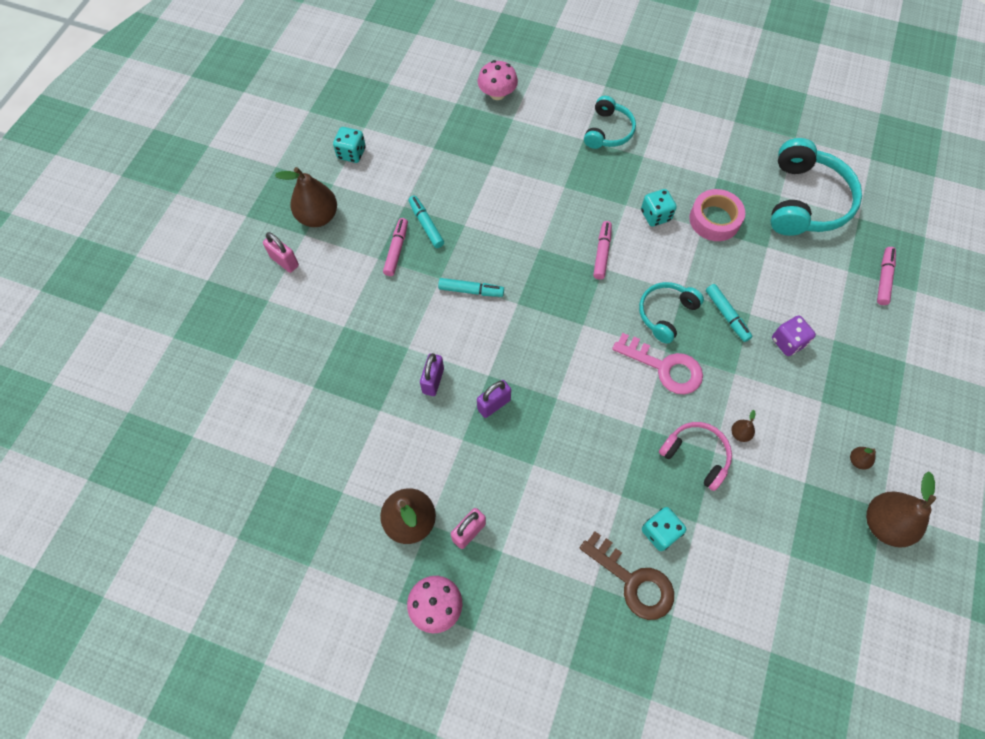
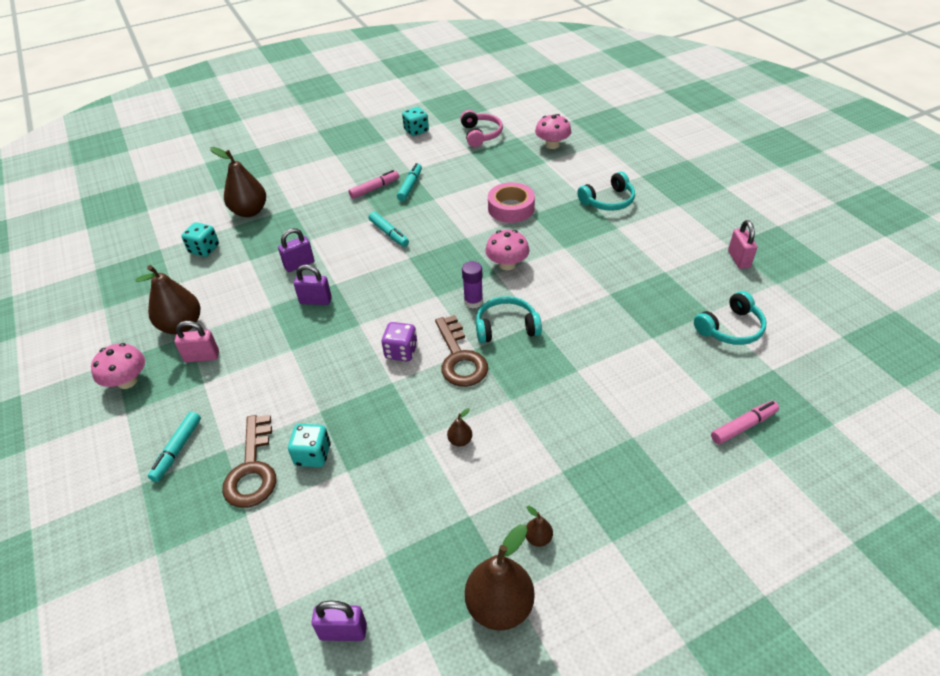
camera: 45 degrees right, 20 degrees down
pink padlock [263,232,299,273] -> pink padlock moved to [728,220,758,269]
brown pear [275,167,337,227] -> brown pear moved to [210,147,266,217]
pink marker [593,221,612,280] -> pink mushroom [485,230,529,270]
pink key [612,333,703,395] -> brown key [435,315,488,387]
turquoise dice [641,189,677,227] -> turquoise dice moved to [181,222,219,257]
pink headphones [659,422,732,491] -> pink headphones moved to [460,110,503,147]
pink tape [689,189,745,241] -> pink tape moved to [488,182,535,223]
turquoise marker [706,284,753,342] -> turquoise marker moved to [148,412,201,482]
turquoise headphones [771,138,862,236] -> turquoise headphones [694,291,766,345], size x0.58
purple dice [772,316,816,356] -> purple dice moved to [381,322,418,361]
none -> purple padlock [311,601,367,641]
none -> purple glue stick [462,261,483,308]

